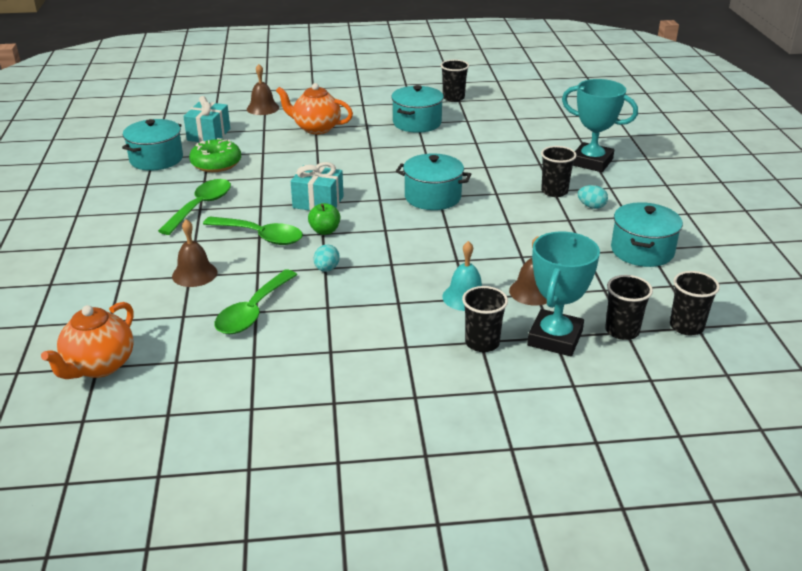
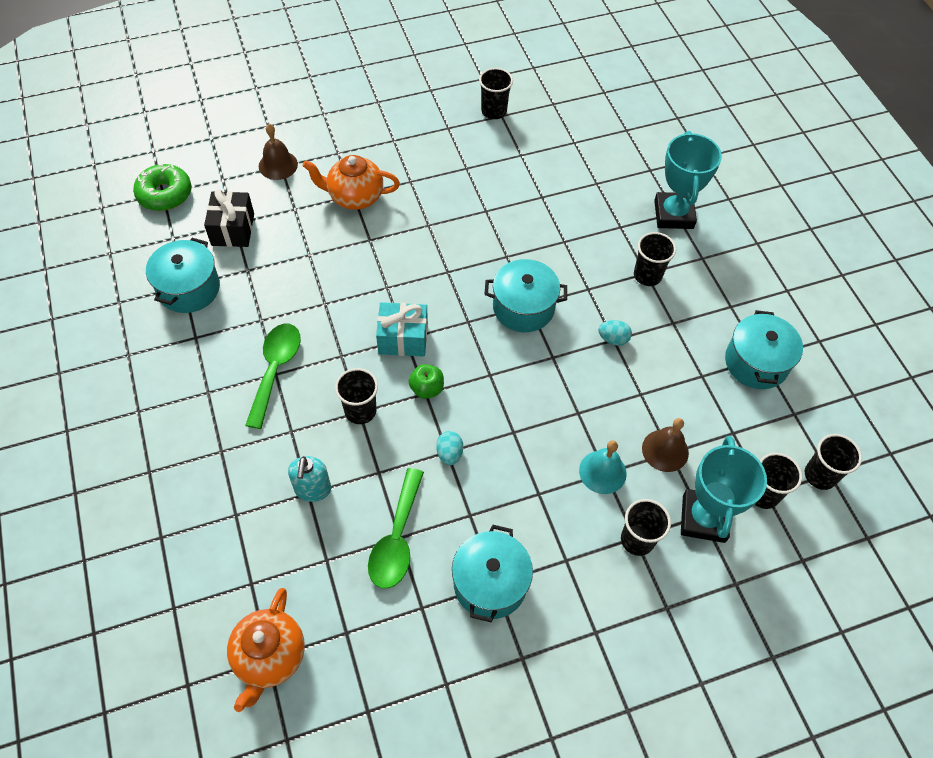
camera: 15 degrees left, 25 degrees up
brown bell [172,219,217,287] -> turquoise soap dispenser [288,456,331,502]
turquoise gift [183,96,230,142] -> black gift [204,189,254,247]
green donut [189,138,241,172] -> green donut moved to [133,164,191,211]
green spoon [203,216,303,245] -> black cup [335,368,378,424]
turquoise pot [391,85,444,133] -> turquoise pot moved to [452,525,533,622]
turquoise trophy [562,79,638,172] -> turquoise trophy turned 75 degrees clockwise [654,131,722,229]
turquoise egg [578,185,608,209] -> turquoise egg moved to [598,320,632,346]

